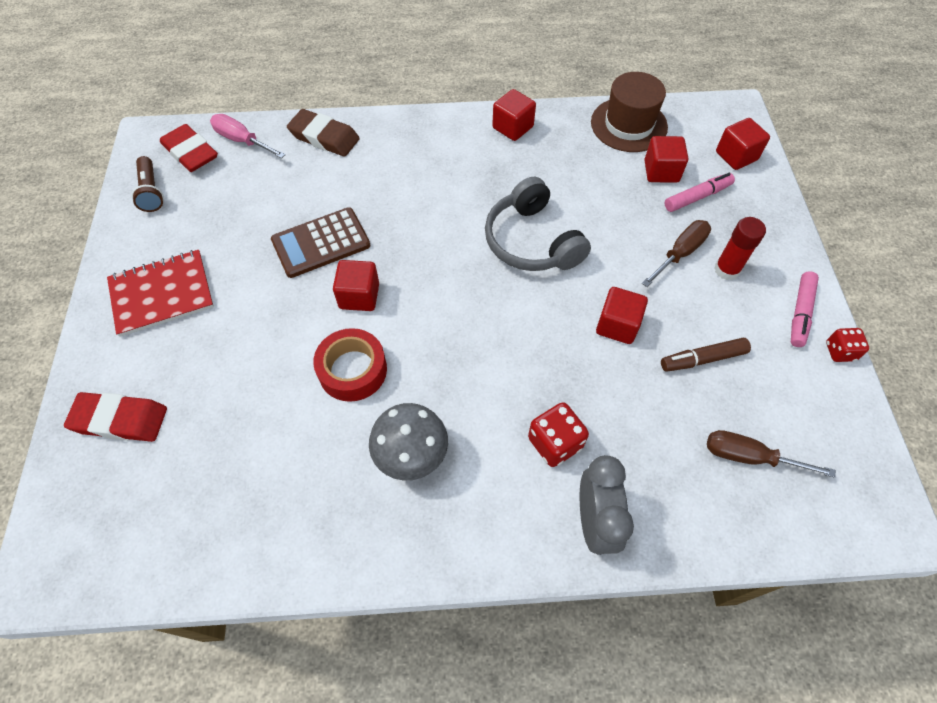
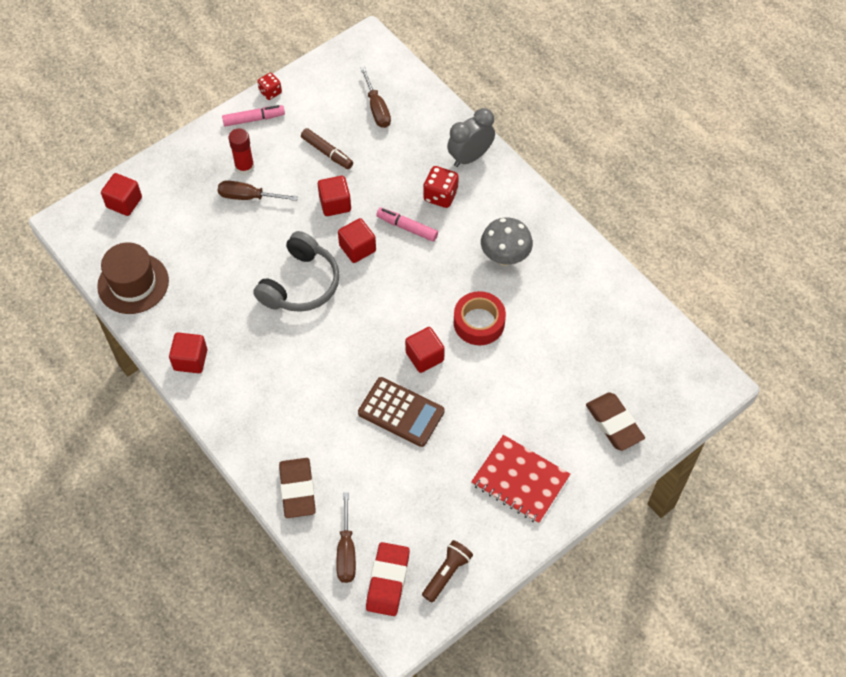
camera: 125 degrees left, 0 degrees up
red eraser [64,392,167,442] -> brown eraser [586,392,645,451]
pink screwdriver [210,114,286,159] -> brown screwdriver [336,492,356,583]
red cube [644,136,688,183] -> red cube moved to [338,218,376,263]
pink marker [665,173,735,212] -> pink marker moved to [376,208,438,242]

